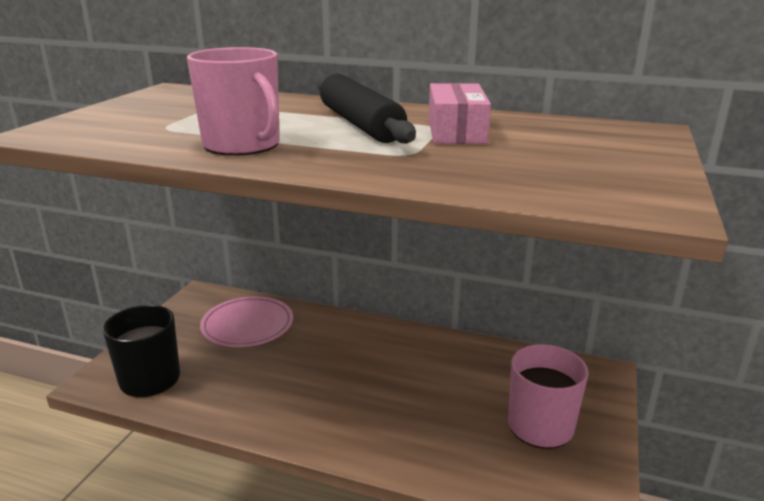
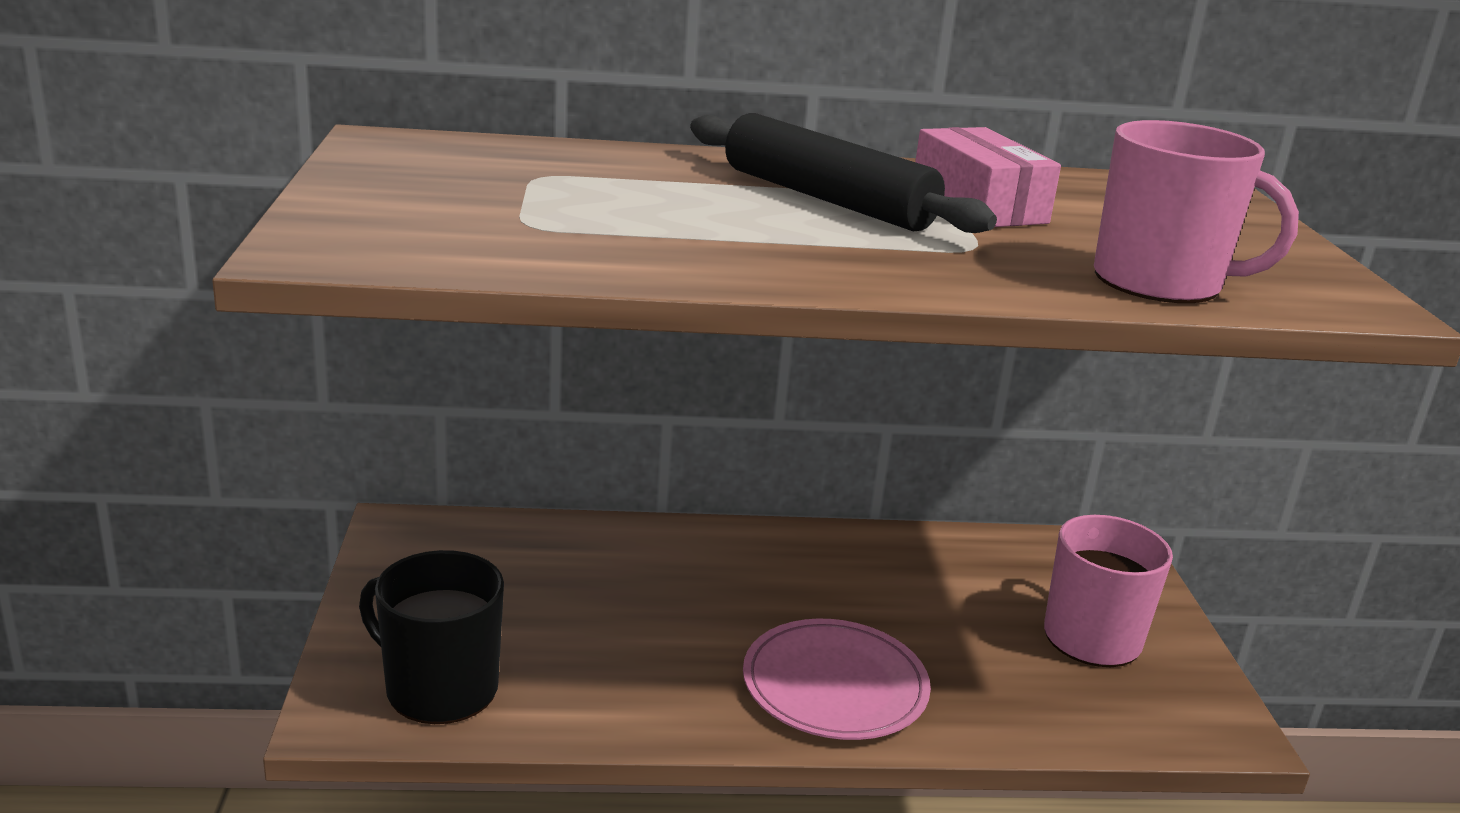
camera: 25 degrees left, 0 degrees up
pink mug [187,47,280,156] -> pink mug moved to [1094,120,1299,303]
pink plate [200,296,293,347] -> pink plate moved to [743,619,931,740]

